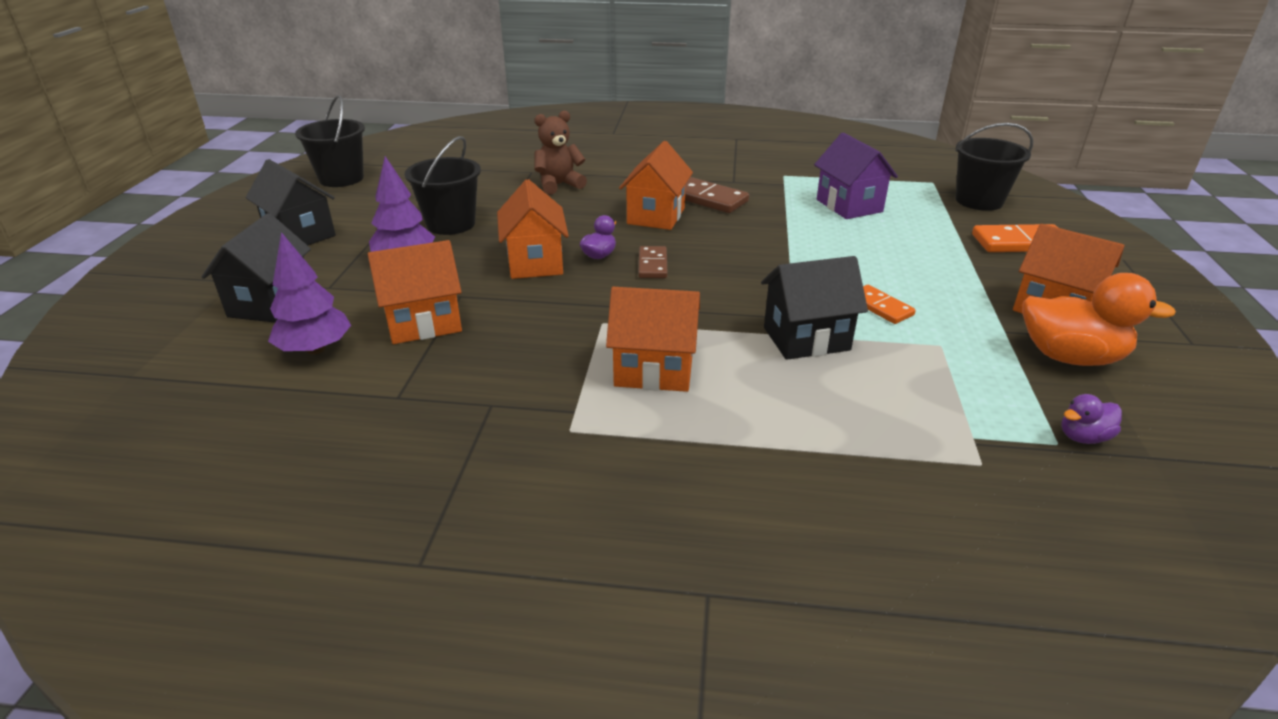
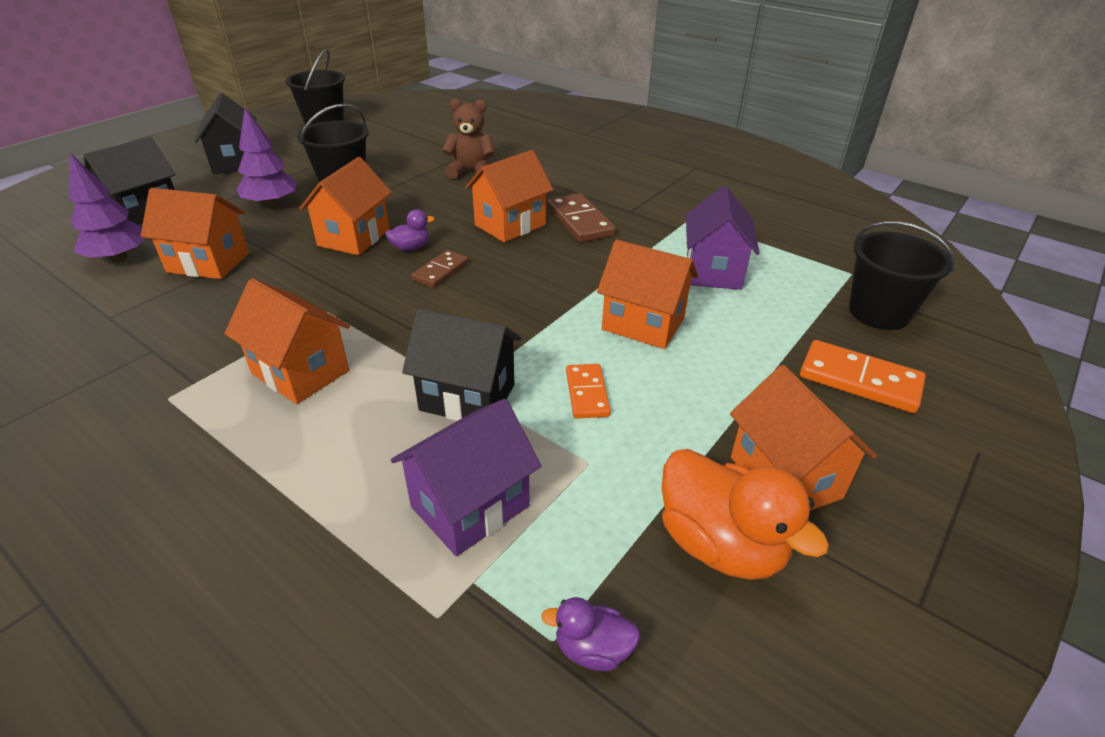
camera: 30 degrees right, 5 degrees up
none -> purple house [391,399,541,556]
none -> orange house [597,240,698,349]

